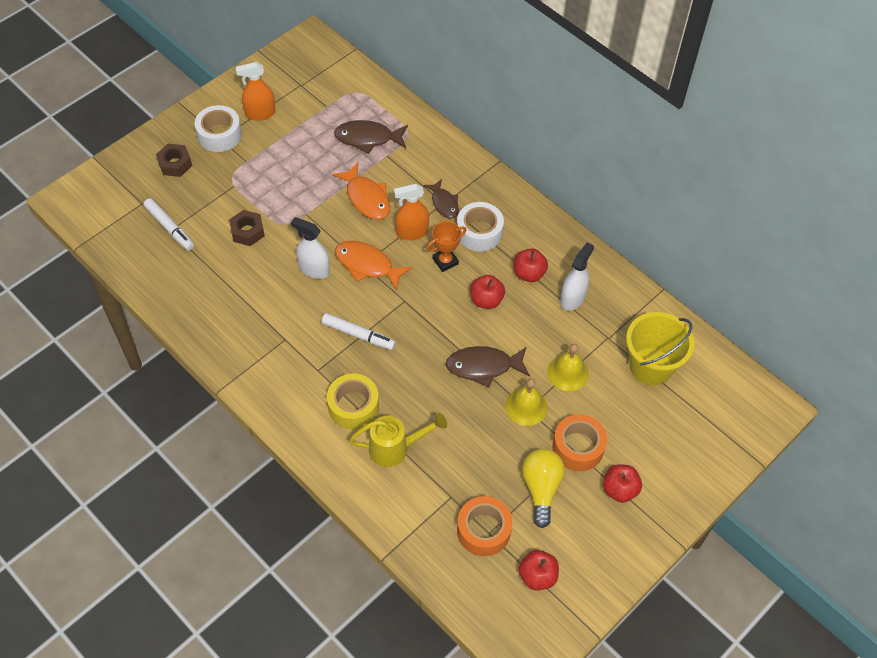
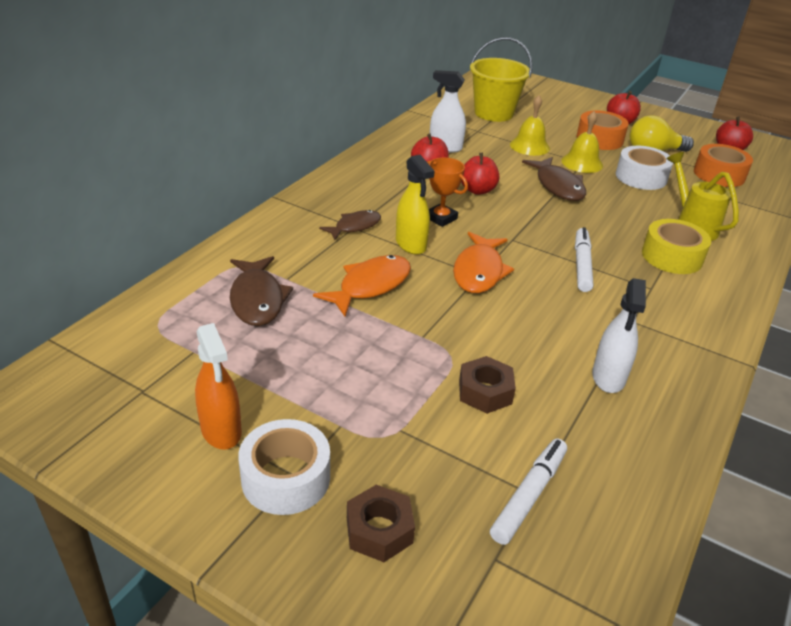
camera: 105 degrees left, 20 degrees down
white spray bottle [291,217,330,279] -> white spray bottle moved to [592,278,646,393]
orange spray bottle [394,184,429,240] -> yellow spray bottle [396,155,435,255]
white tape [457,202,504,251] -> white tape moved to [616,146,673,190]

